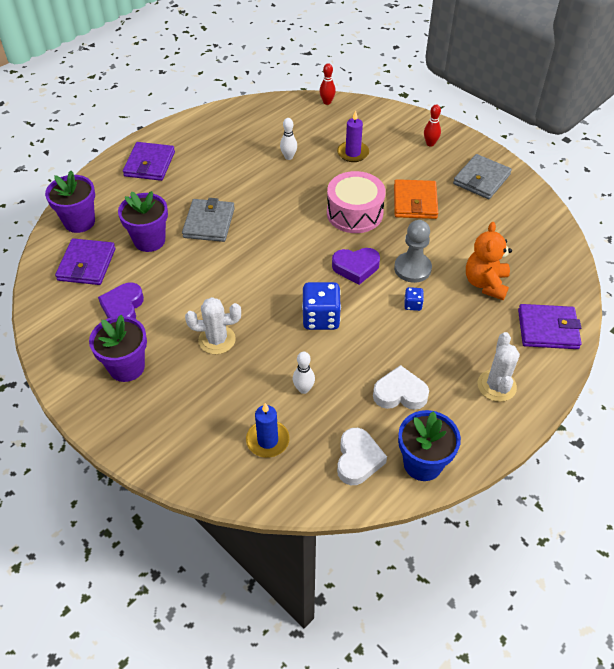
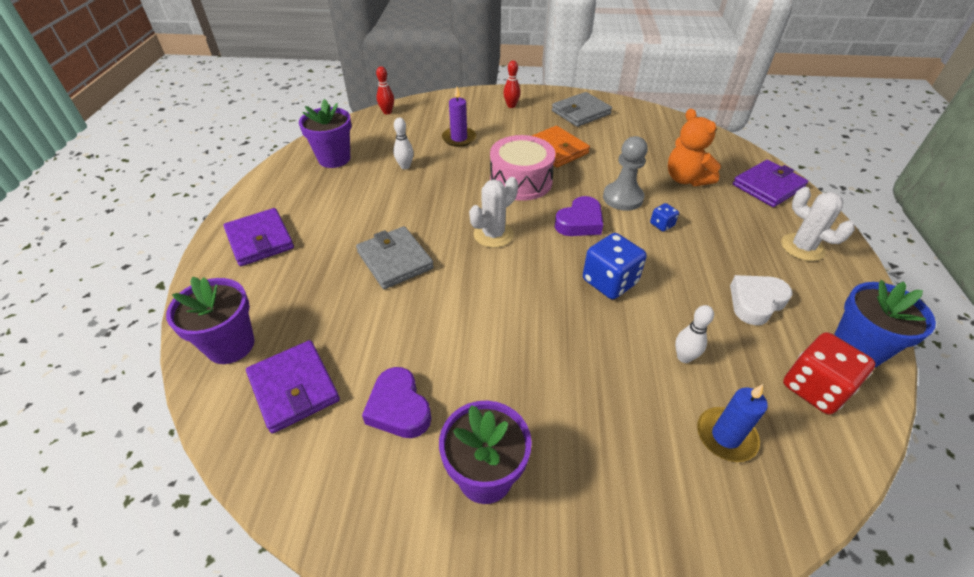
camera: 40 degrees left, 5 degrees down
purple flower pot [118,191,168,252] -> purple flower pot moved to [299,99,352,168]
white cactus [185,297,241,354] -> white cactus moved to [469,177,518,248]
white heart [337,428,387,485] -> red dice [783,332,876,414]
grey wallet [453,154,512,199] -> grey wallet turned 60 degrees clockwise [552,92,612,127]

